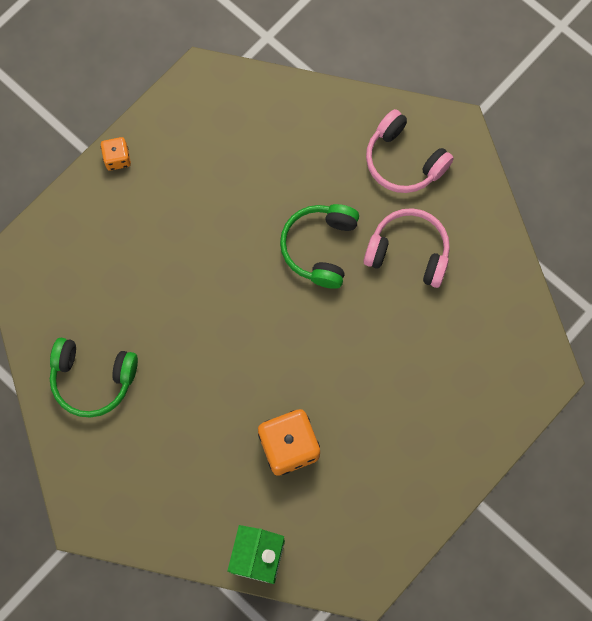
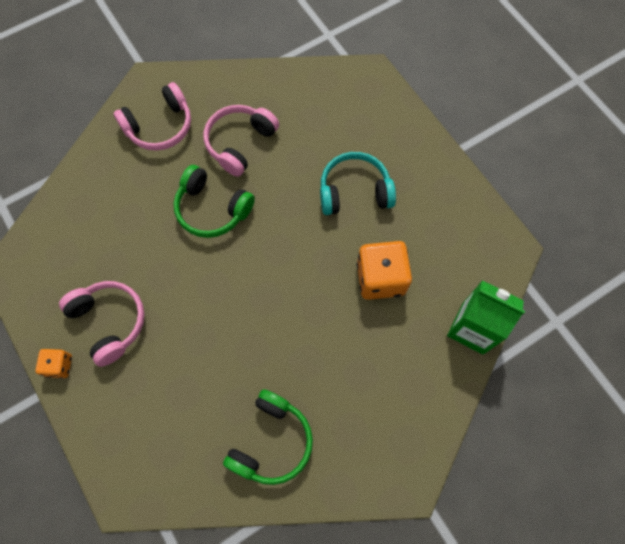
camera: 75 degrees left, 5 degrees down
none -> pink headphones [59,281,145,367]
none -> turquoise headphones [320,152,396,215]

